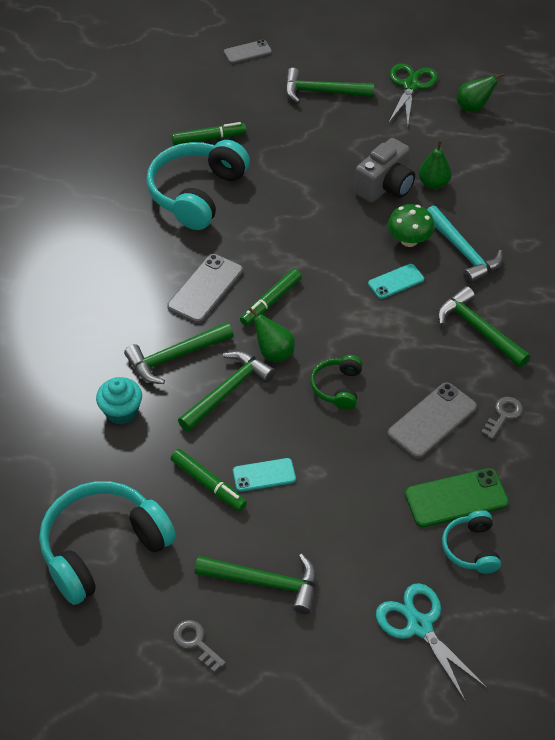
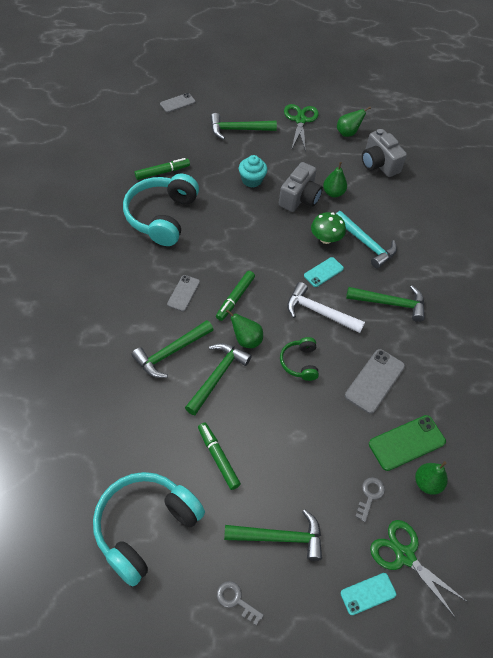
camera: 15 degrees left, 5 degrees up
turquoise cupcake [96,377,142,424] -> turquoise cupcake moved to [239,155,267,188]
grey phone [167,254,243,323] -> grey phone [167,275,200,312], size x0.63
green marker [171,449,247,511] -> green marker turned 150 degrees counterclockwise [198,423,241,490]
turquoise phone [233,458,296,492] -> turquoise phone moved to [340,573,396,615]
turquoise scissors [376,583,487,702] -> green scissors [370,520,467,617]
green hammer [438,286,530,367] -> green hammer turned 150 degrees clockwise [346,286,425,322]
turquoise headphones [442,510,501,574] -> green pear [415,461,448,495]
grey key [481,397,523,439] -> grey key moved to [355,477,385,522]
none -> white hammer [287,282,365,333]
none -> grey camera [362,129,407,177]

